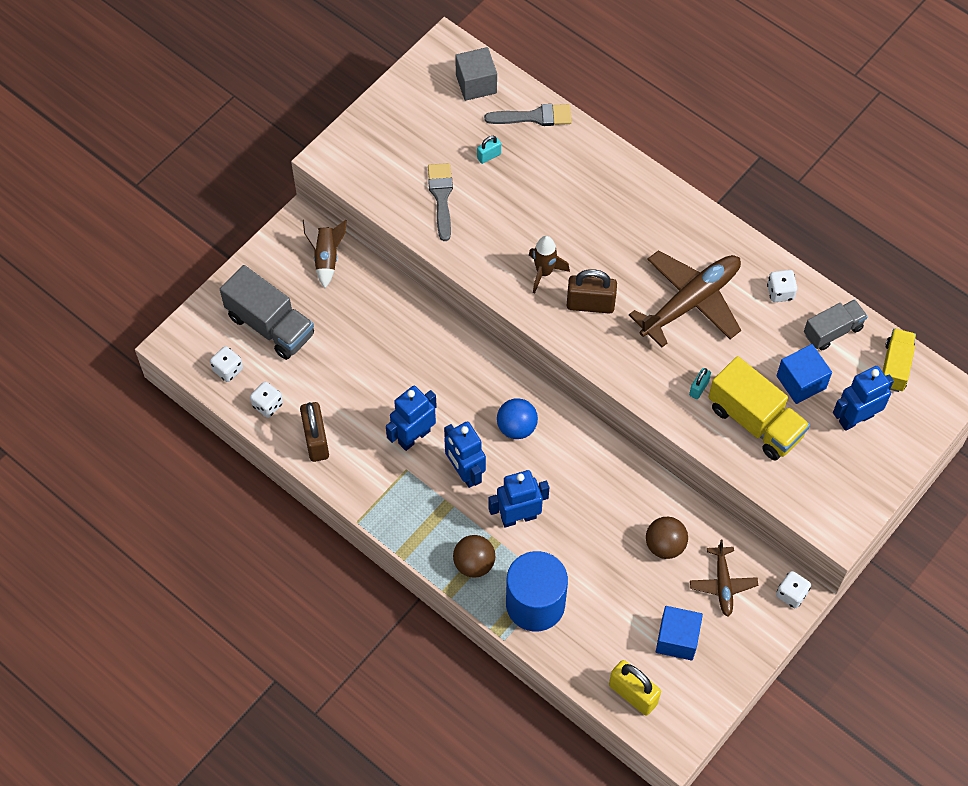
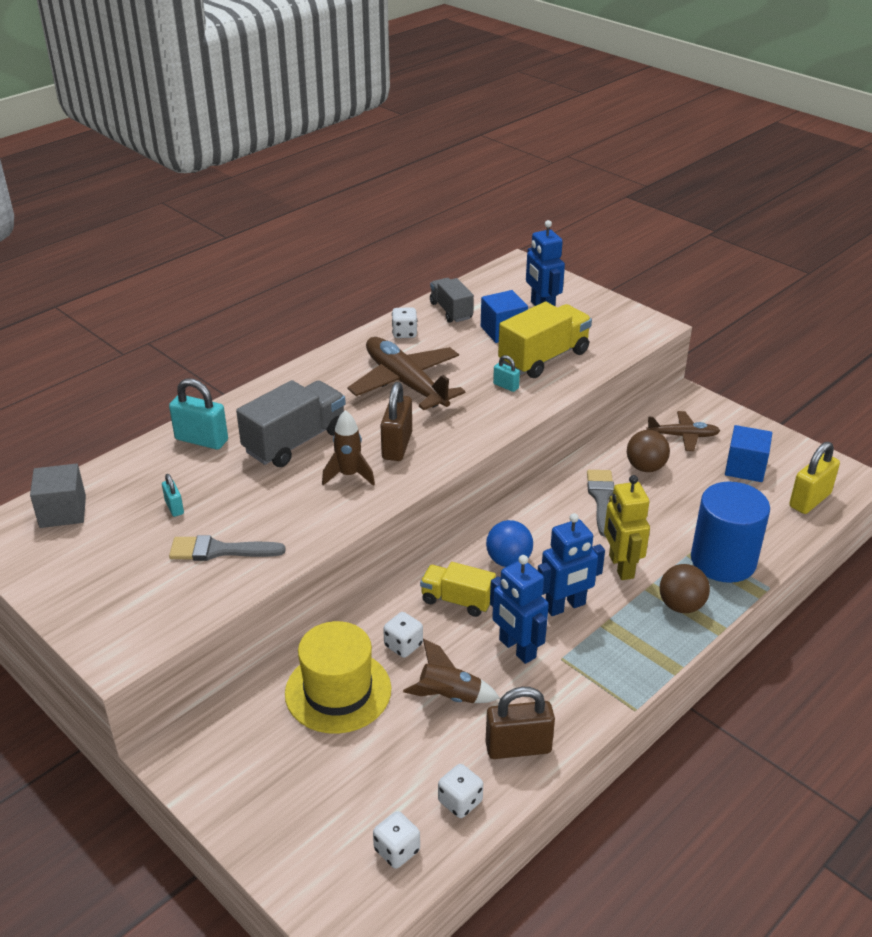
camera: 85 degrees left, 25 degrees down
grey truck [220,265,314,360] -> grey truck moved to [236,380,346,467]
brown rocket [303,220,347,288] -> brown rocket moved to [403,639,500,703]
grey brush [484,104,572,126] -> grey brush moved to [587,470,614,537]
blue robot [488,470,549,527] -> yellow robot [604,475,650,580]
white dice [776,571,811,608] -> white dice moved to [383,612,423,658]
yellow truck [882,328,916,392] -> yellow truck moved to [420,562,496,617]
none -> turquoise padlock [169,378,228,450]
none -> yellow hat [285,621,391,734]

